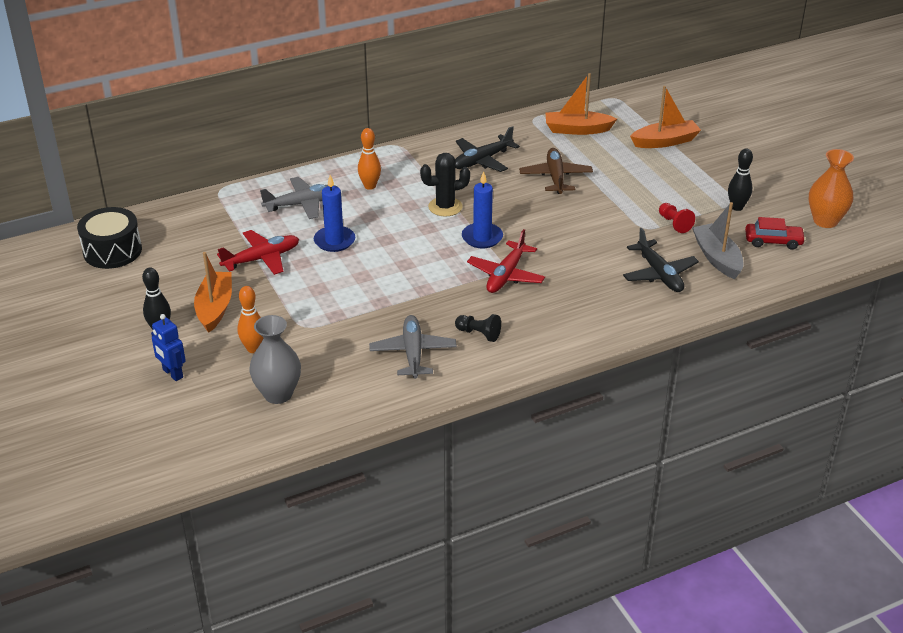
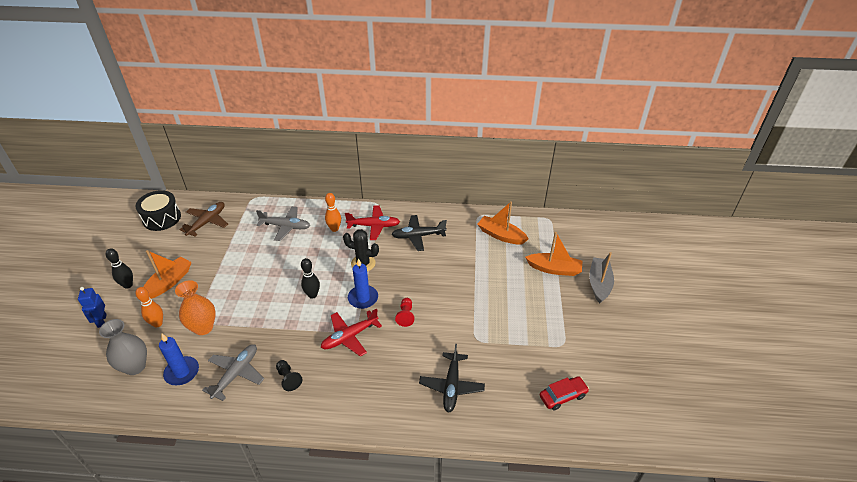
camera: 30 degrees right, 5 degrees up
red plane [217,230,299,275] -> red plane moved to [345,205,400,240]
blue candle [314,175,355,252] -> blue candle moved to [159,334,199,385]
brown plane [519,148,593,194] -> brown plane moved to [179,202,228,237]
red pawn [659,203,695,233] -> red pawn moved to [395,298,414,327]
grey boat [692,202,744,279] -> grey boat moved to [589,252,614,304]
black bowling pin [728,148,753,211] -> black bowling pin moved to [301,258,320,299]
red car [745,217,806,250] -> red car turned 60 degrees counterclockwise [540,376,589,410]
orange vase [808,149,854,228] -> orange vase moved to [175,280,216,335]

